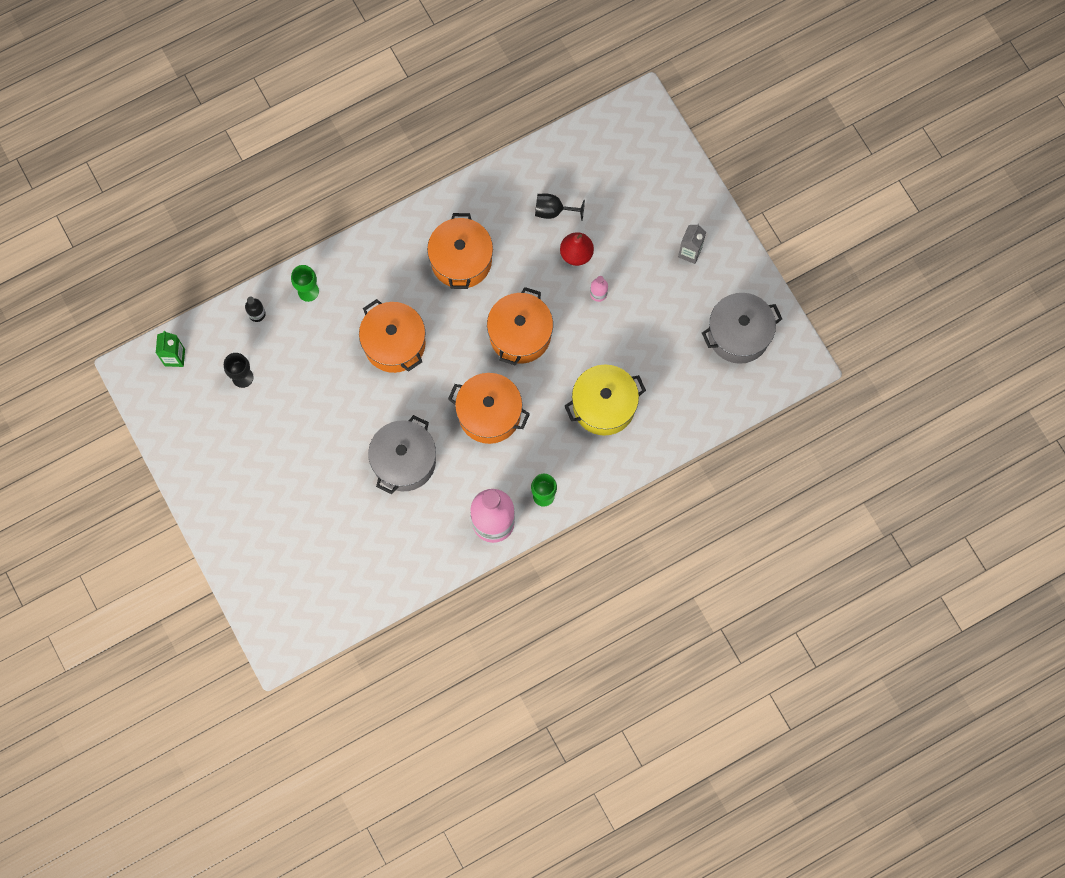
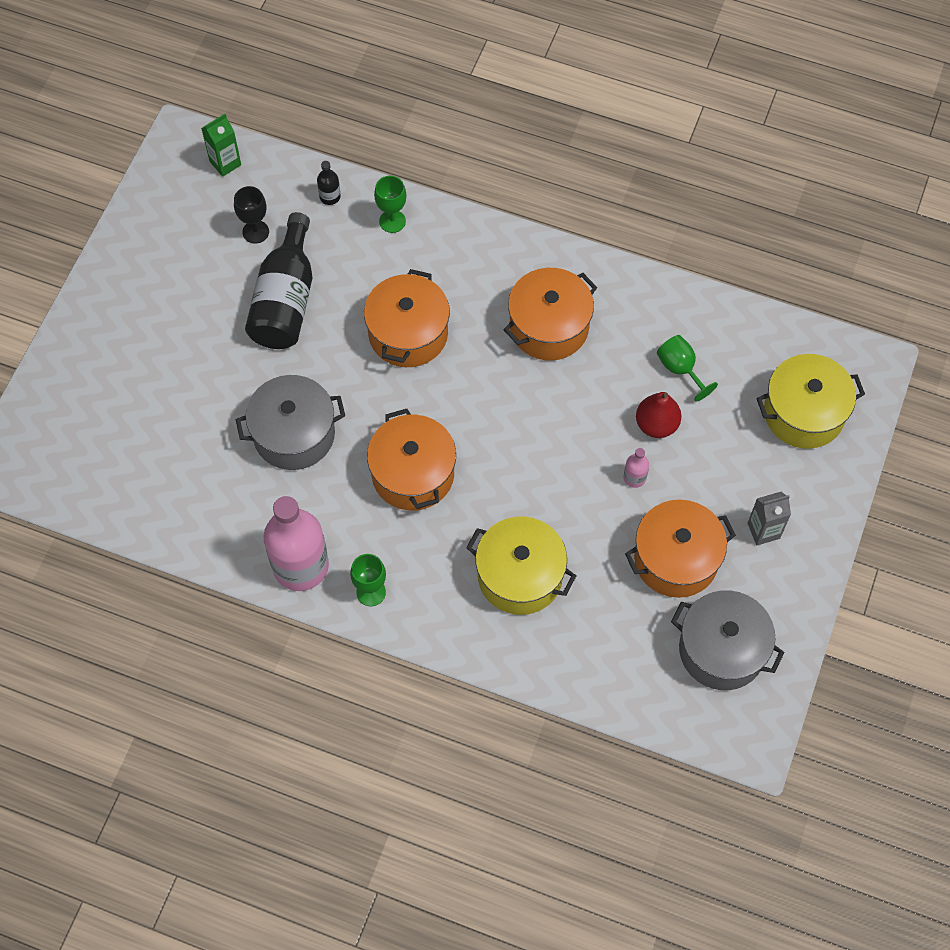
camera: 50 degrees right, 10 degrees down
orange pot [487,287,553,365] -> orange pot moved to [625,500,736,598]
black goblet [535,194,585,221] -> green goblet [657,335,718,401]
none -> black bottle [245,212,313,349]
none -> yellow pot [756,354,865,449]

